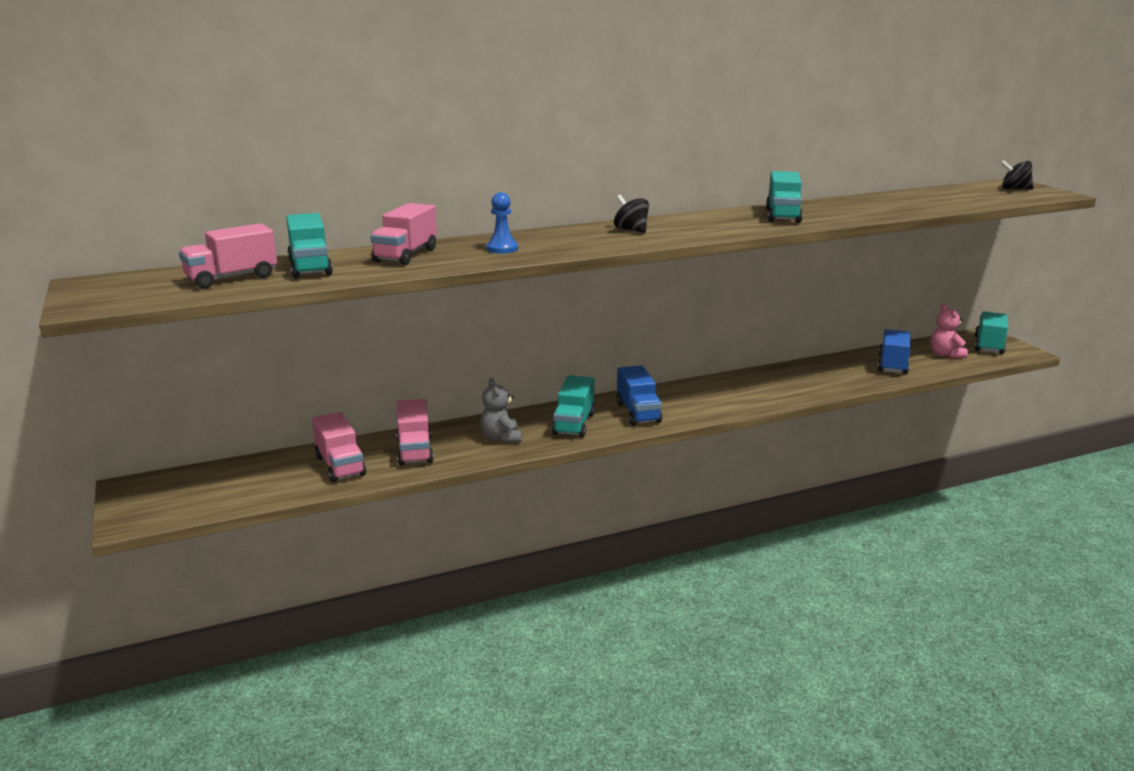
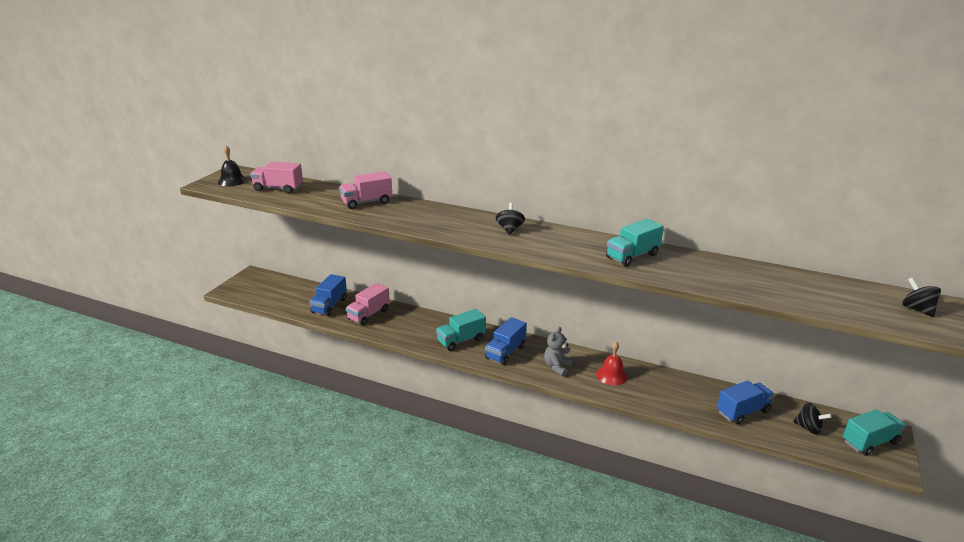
camera: 45 degrees right, 5 degrees up
turquoise truck [286,213,333,278] -> none
pink truck [312,412,366,483] -> blue truck [309,274,347,316]
grey teddy bear [481,378,522,443] -> grey teddy bear moved to [544,327,573,377]
blue pawn [486,192,518,254] -> none
pink teddy bear [931,304,968,358] -> black spinning top [793,403,832,435]
none -> black bell [218,146,247,186]
none -> red bell [596,341,628,386]

